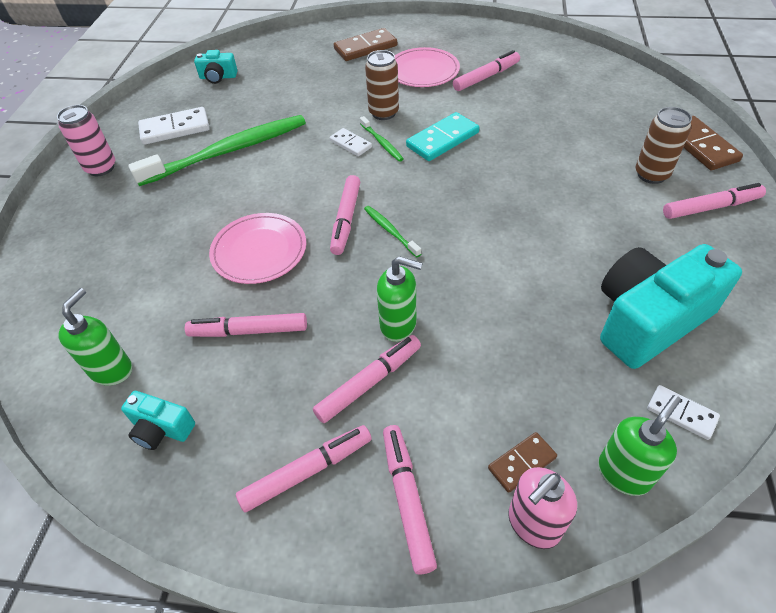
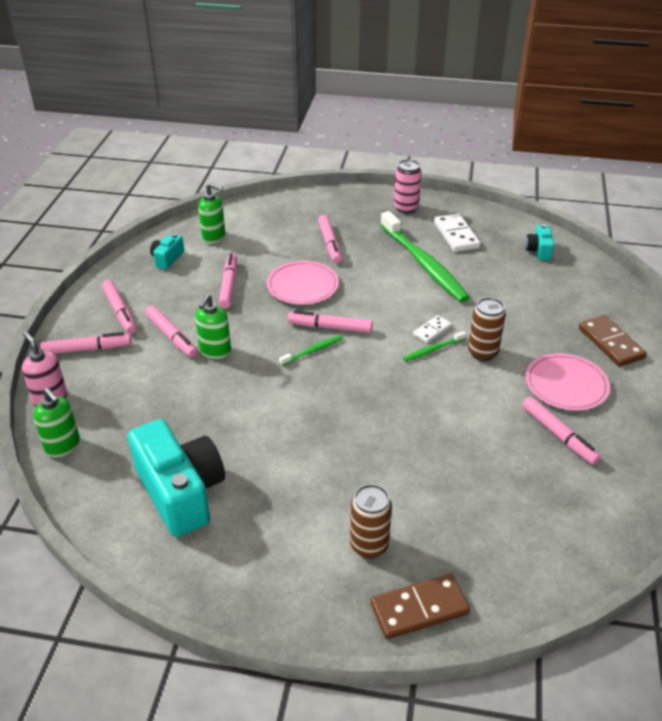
camera: 90 degrees right, 10 degrees down
turquoise domino [406,112,480,161] -> none
brown domino [488,432,557,493] -> none
white domino [647,385,720,440] -> none
pink marker [663,183,766,219] -> pink marker moved to [318,215,342,263]

